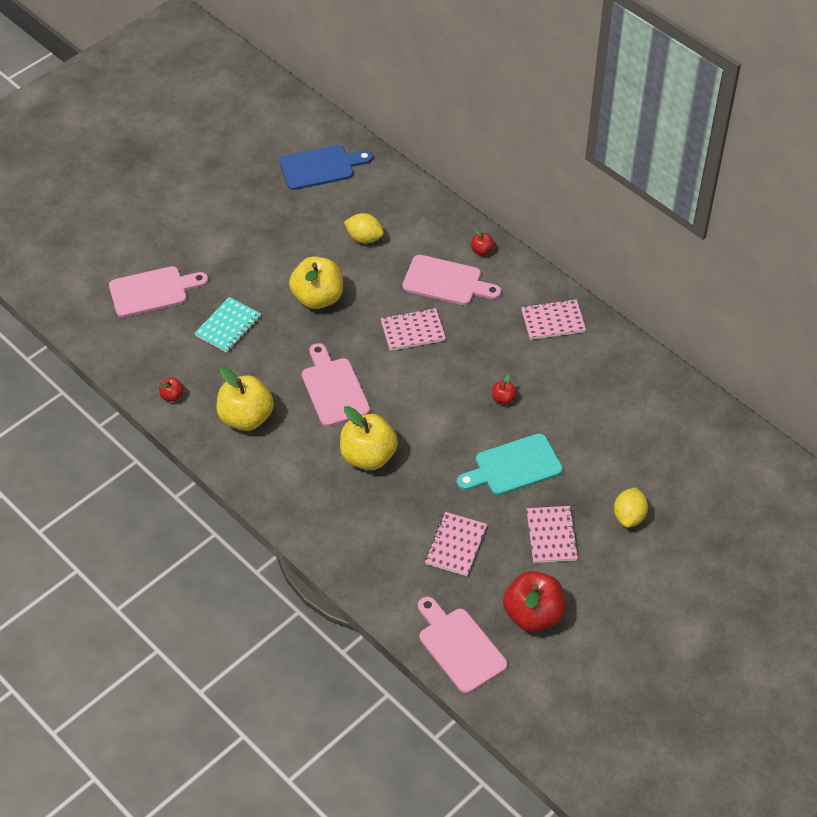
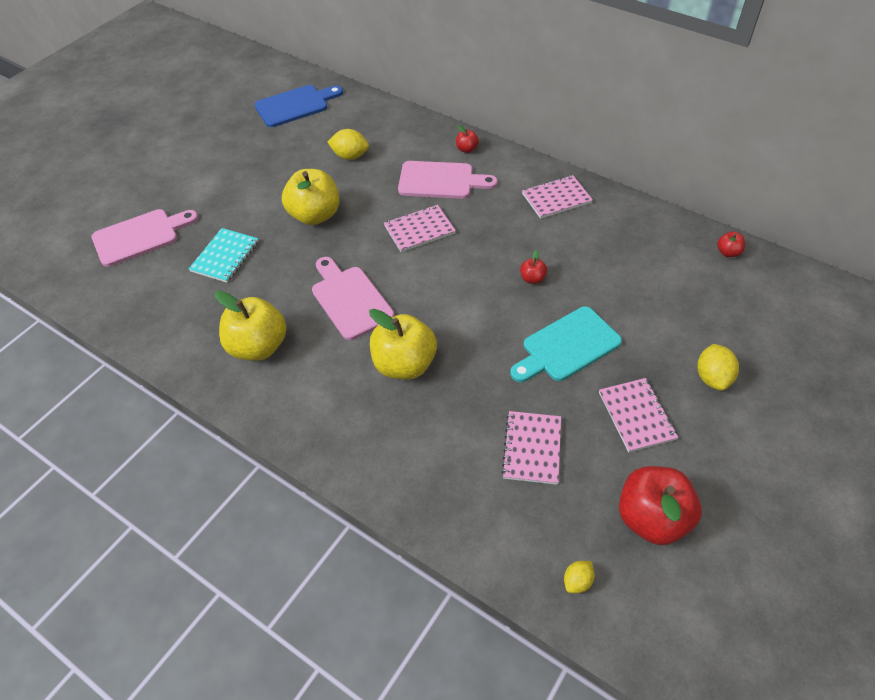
camera: 10 degrees left, 0 degrees up
red apple [159,378,184,402] -> red apple moved to [717,232,745,257]
pink cutting board [418,597,508,694] -> yellow lemon [564,561,595,593]

